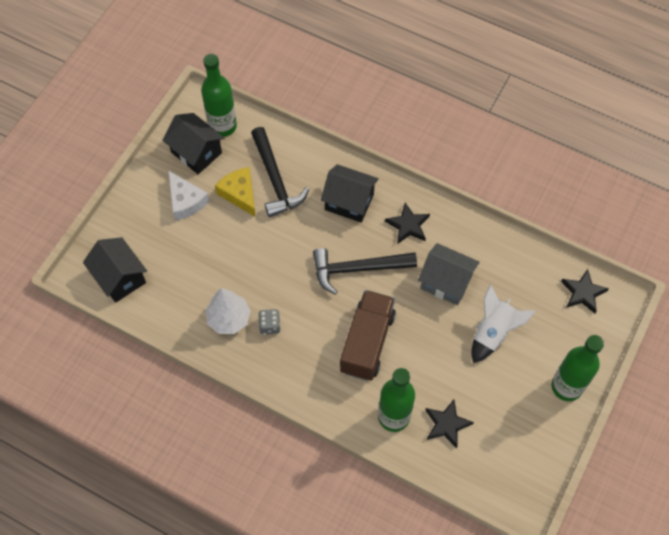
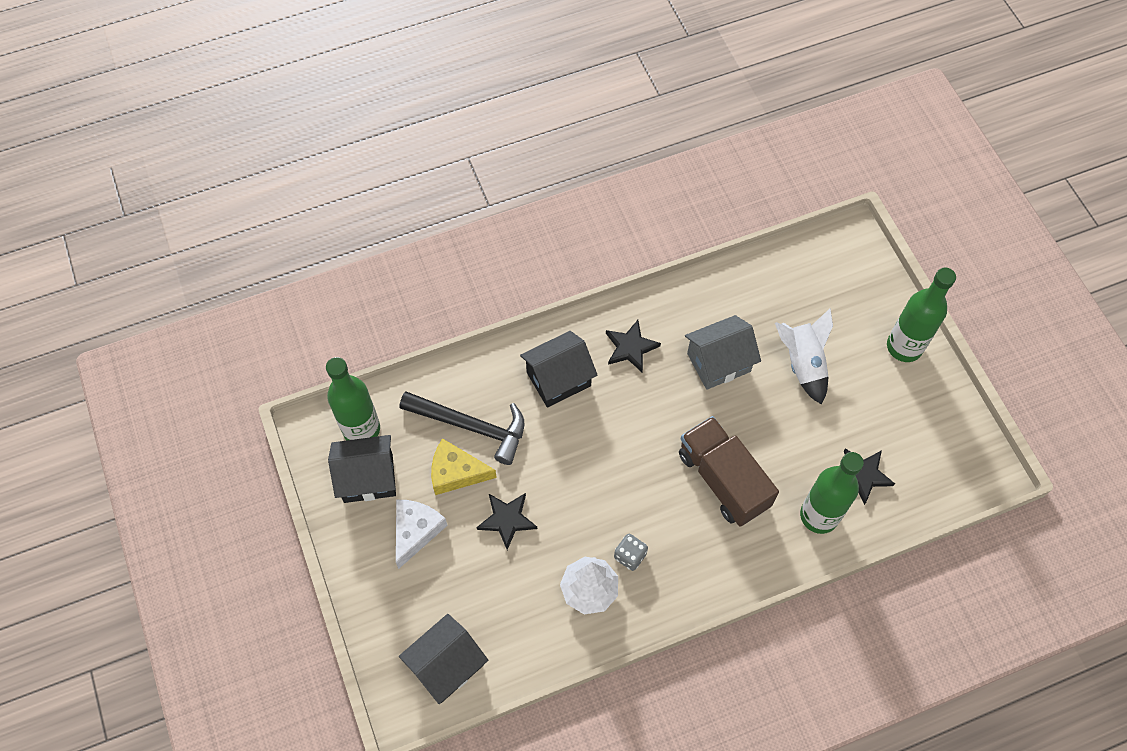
camera: 50 degrees left, 0 degrees up
black house [83,237,147,303] -> black house turned 45 degrees counterclockwise [399,614,488,704]
white cheese [168,171,210,220] -> white cheese turned 75 degrees counterclockwise [396,500,448,569]
black hammer [313,248,417,295] -> none
black star [561,269,609,314] -> black star moved to [477,493,537,550]

